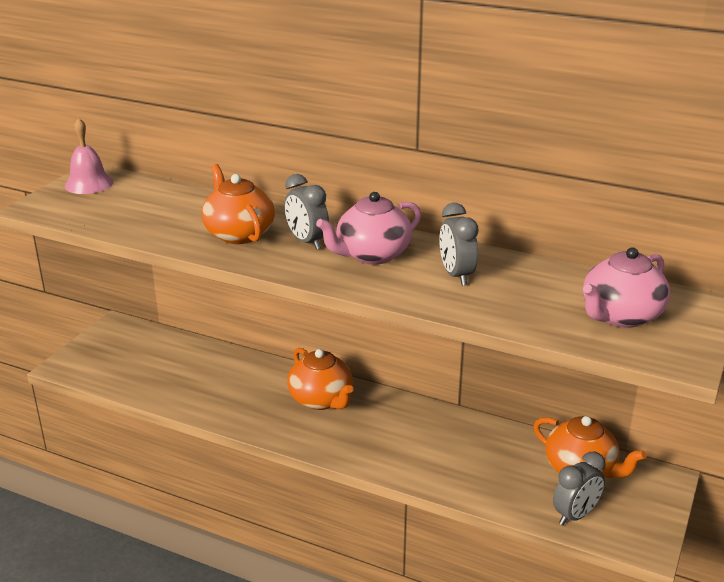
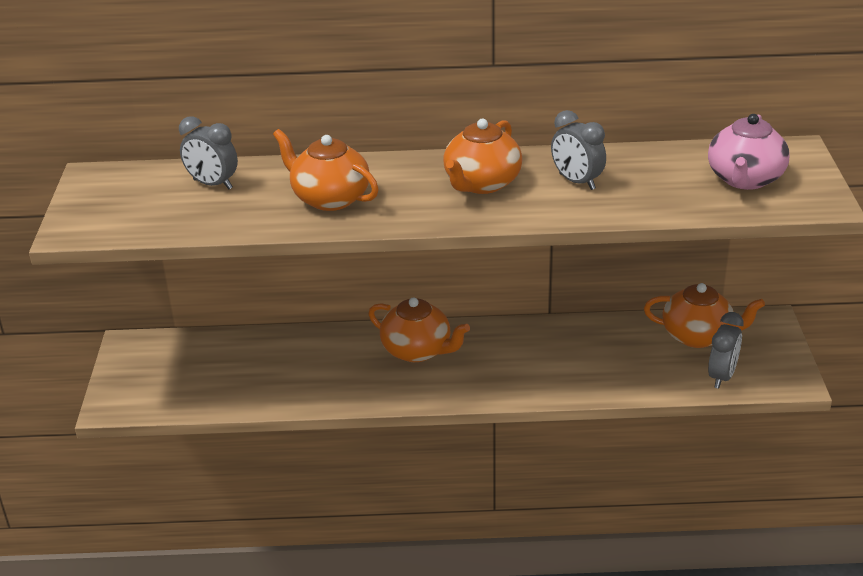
camera: 25 degrees left, 5 degrees up
pink bell [65,118,113,194] -> none
grey clock [284,174,329,250] -> grey clock moved to [179,116,238,189]
pink teapot [316,192,421,265] -> orange teapot [443,119,522,194]

